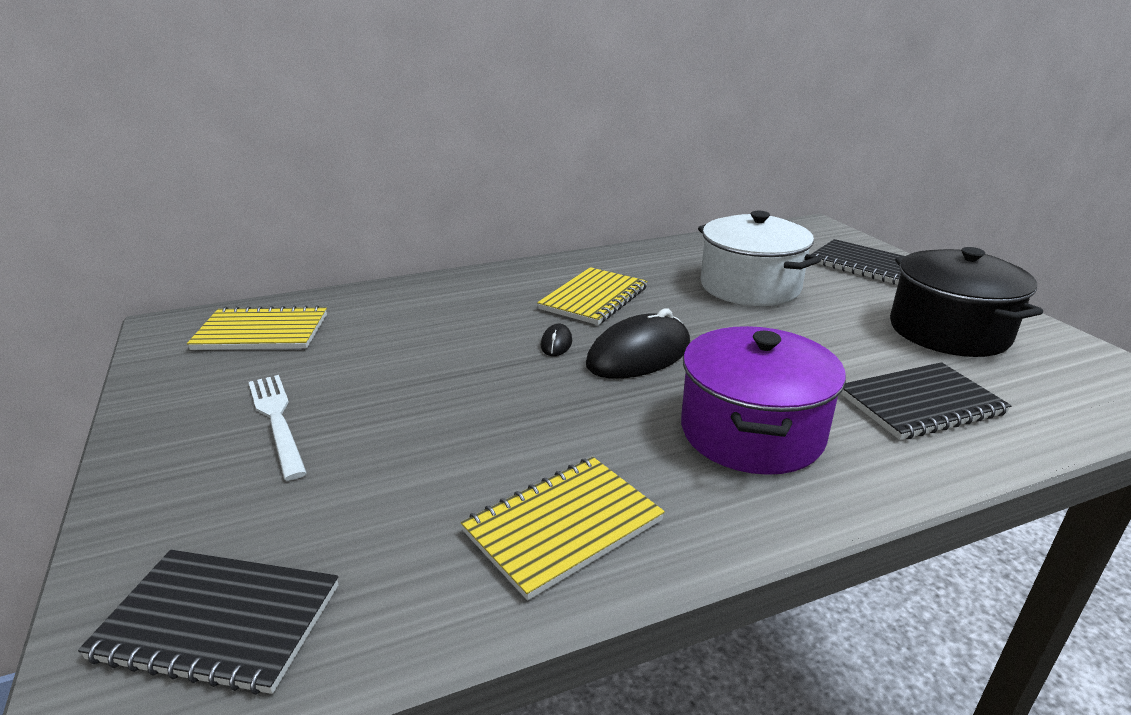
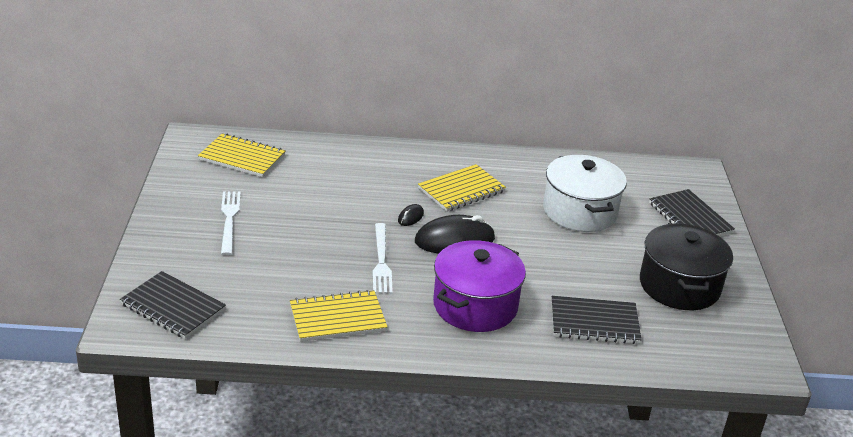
camera: 20 degrees right, 5 degrees up
none -> white fork [373,223,393,294]

